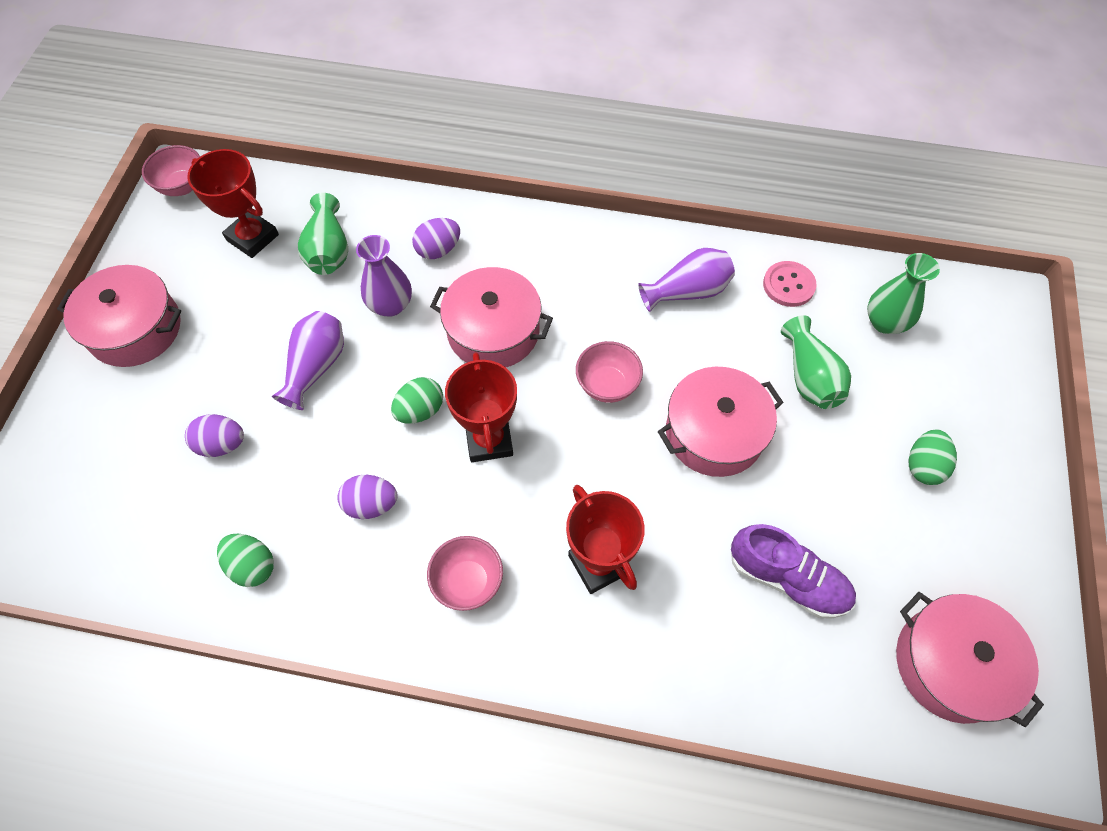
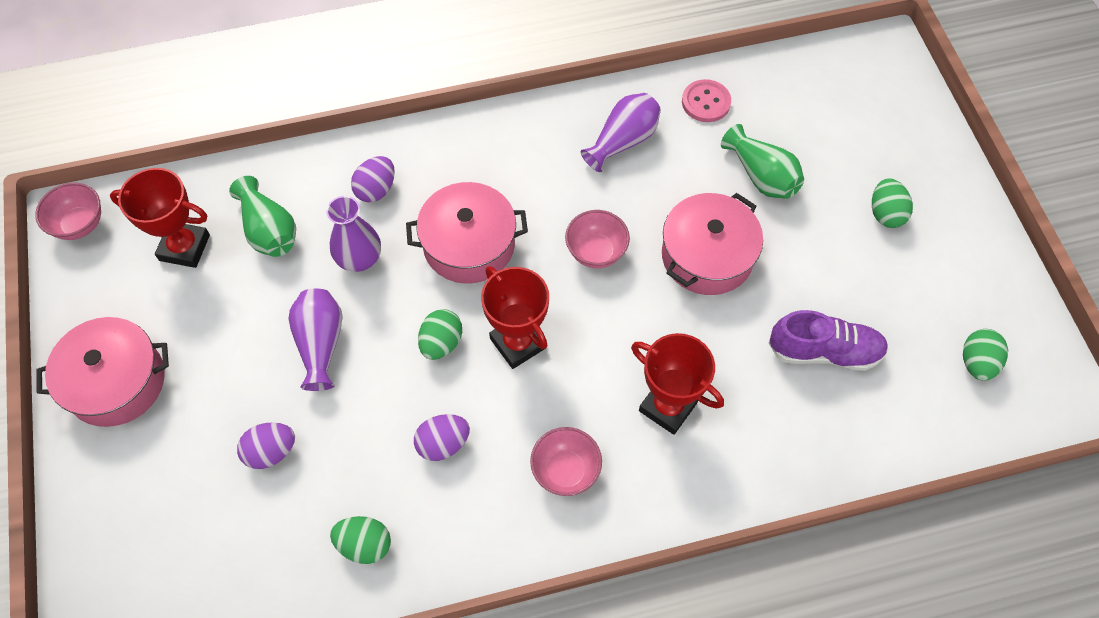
camera: 25 degrees left, 0 degrees up
green vase [867,253,940,334] -> none
pink pot [896,592,1044,727] -> green egg [963,329,1008,381]

